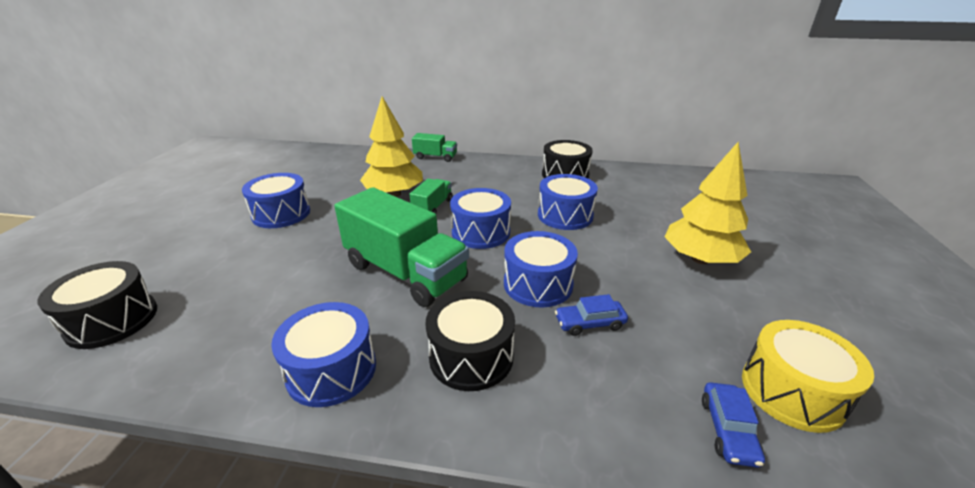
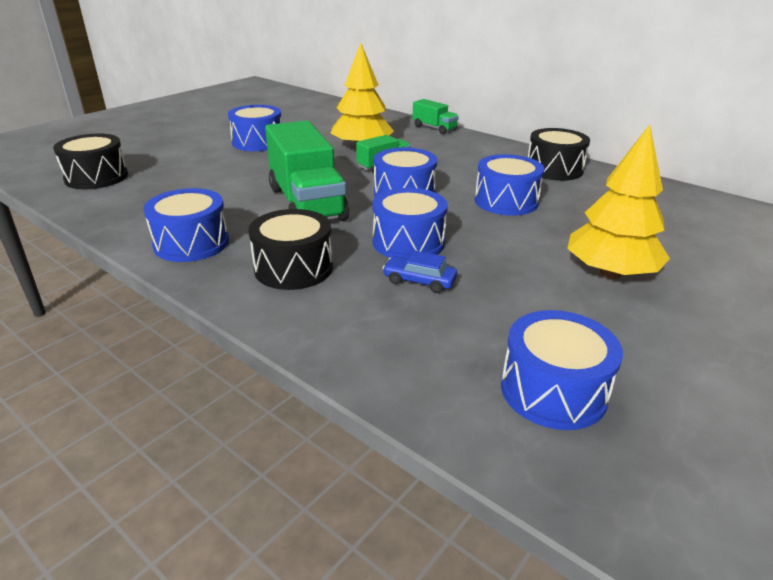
camera: 30 degrees right, 0 degrees up
blue car [702,382,765,468] -> none
yellow drum [742,320,874,433] -> blue drum [501,310,623,430]

